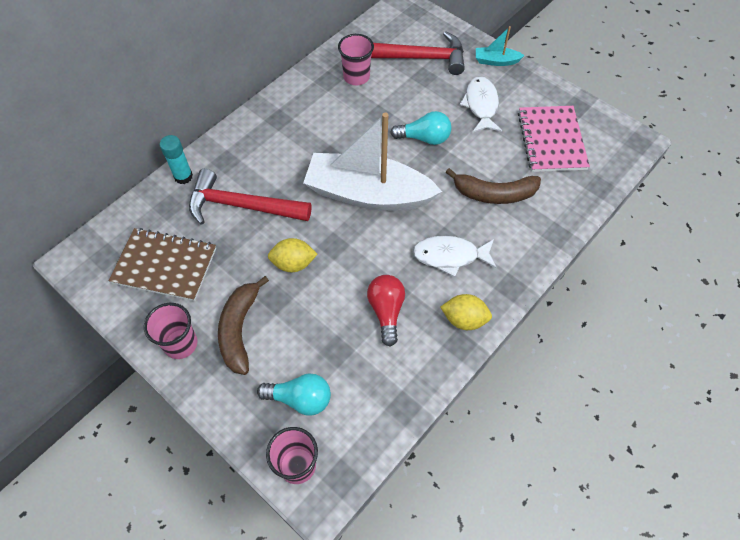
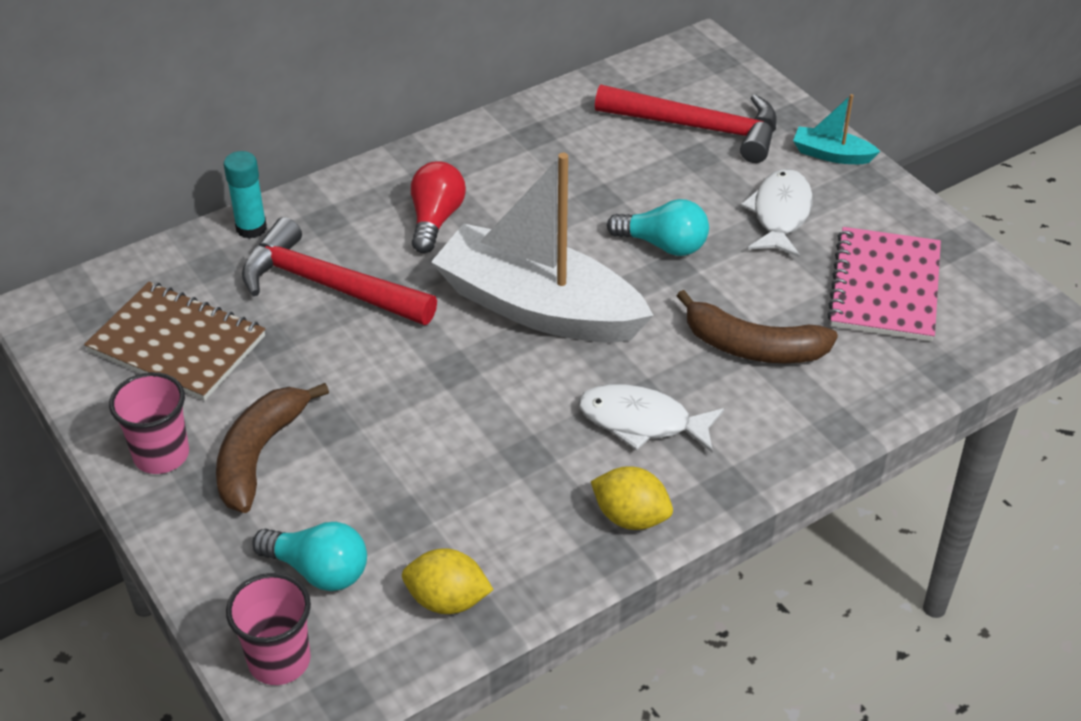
camera: 15 degrees right, 15 degrees down
yellow lemon [268,238,317,272] -> yellow lemon moved to [402,548,494,614]
pink cup [338,34,374,85] -> none
red light bulb [367,275,405,347] -> red light bulb moved to [411,161,466,253]

